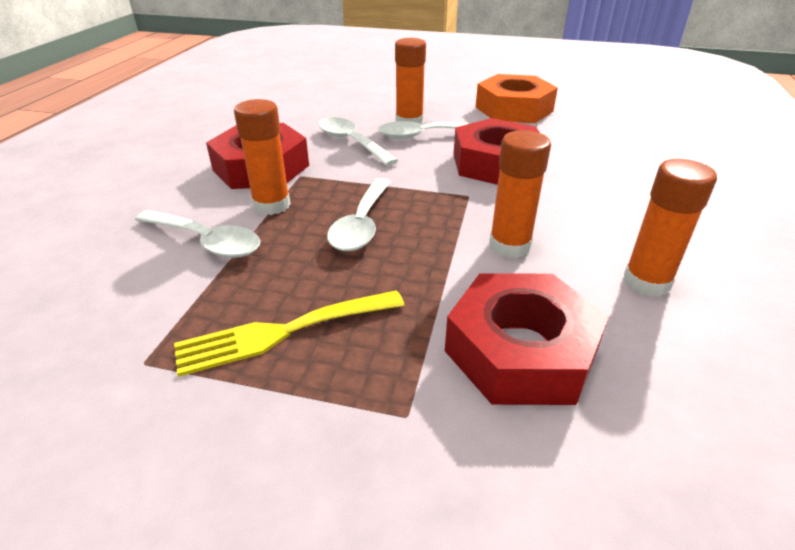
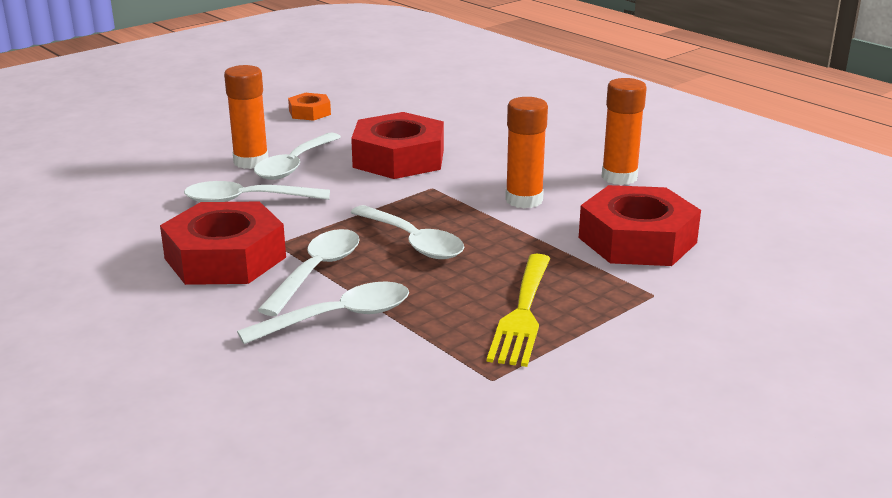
camera: 55 degrees left, 10 degrees down
orange glue stick [234,99,291,215] -> white spoon [258,229,360,316]
orange nut [476,74,558,123] -> orange nut [288,93,331,121], size x0.49

